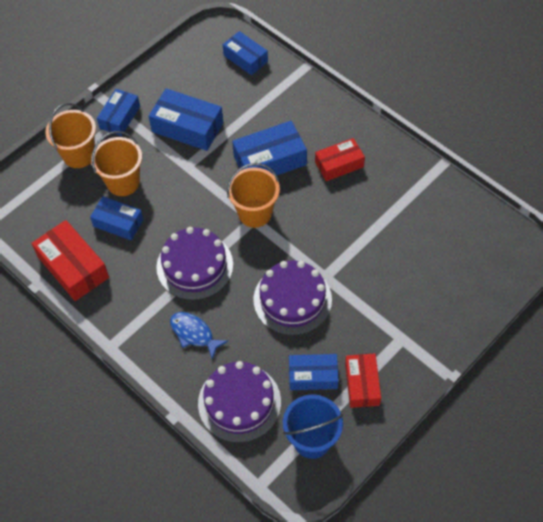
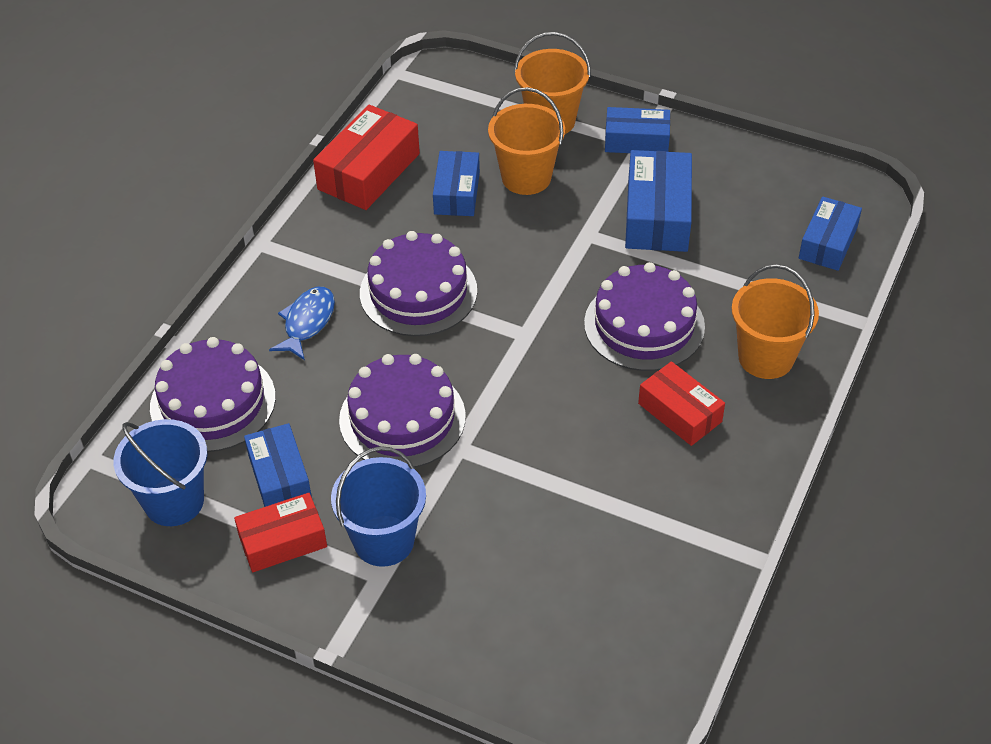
camera: 70 degrees right, 10 degrees down
orange bucket [227,163,280,228] -> orange bucket moved to [731,264,819,379]
blue box [232,121,307,175] -> purple cake [584,262,705,371]
none -> blue bucket [331,446,426,567]

